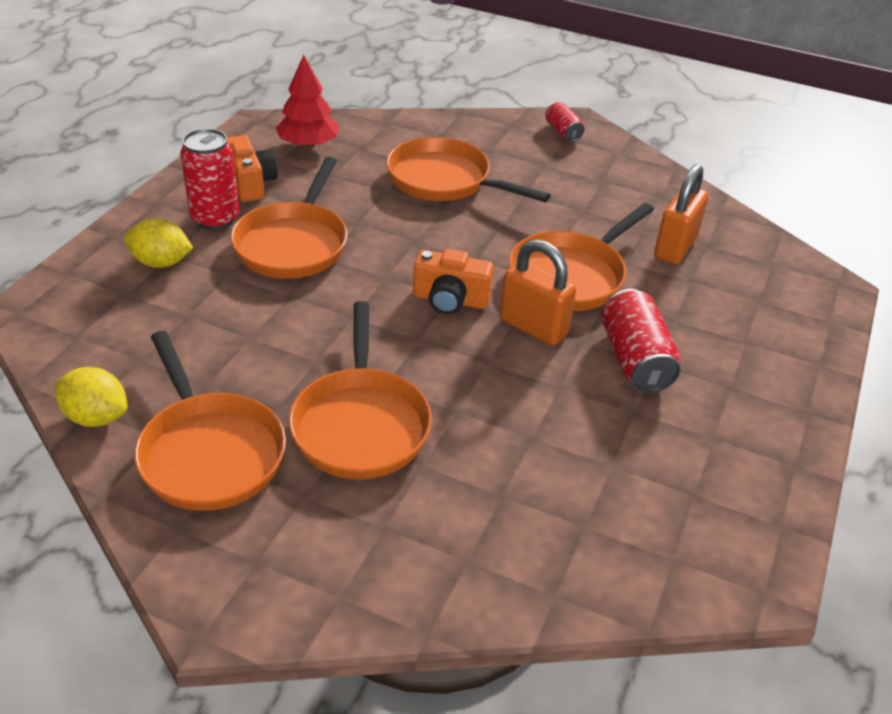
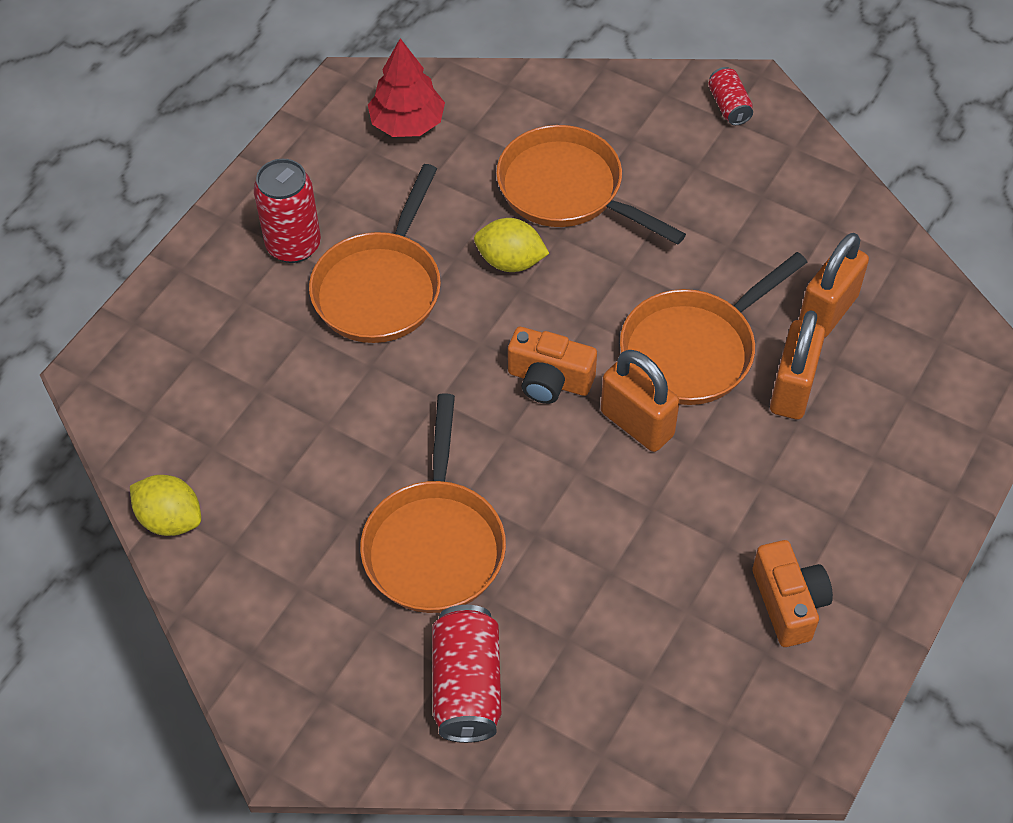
camera: 10 degrees right, 15 degrees up
yellow lemon [124,218,193,268] -> yellow lemon moved to [474,218,550,272]
orange pan [134,331,286,511] -> none
orange camera [227,135,278,202] -> orange camera moved to [752,540,833,647]
red can [601,289,681,393] -> red can moved to [432,605,502,743]
none -> orange padlock [770,310,825,419]

